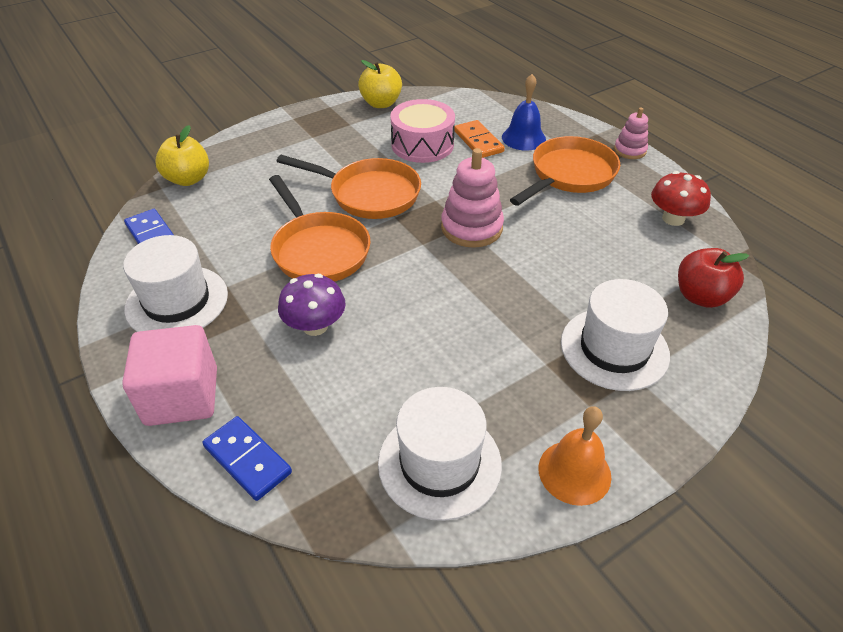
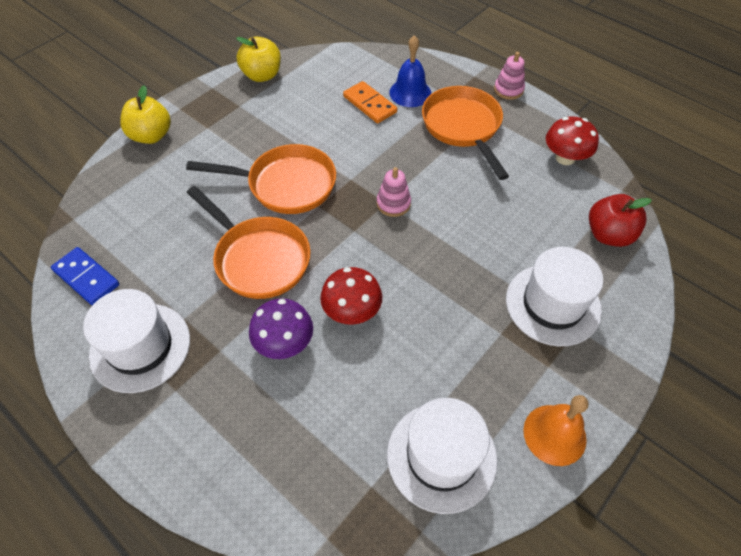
camera: 15 degrees left, 10 degrees up
pink cube [122,325,217,426] -> none
yellow apple [155,125,209,186] -> yellow apple moved to [120,85,171,144]
blue domino [202,416,292,501] -> none
pink drum [390,99,455,163] -> none
pink stacking toy [441,148,504,248] -> pink stacking toy [377,167,411,217], size x0.59
orange pan [510,136,620,206] -> orange pan turned 45 degrees counterclockwise [422,86,509,180]
none -> red mushroom [320,267,382,325]

